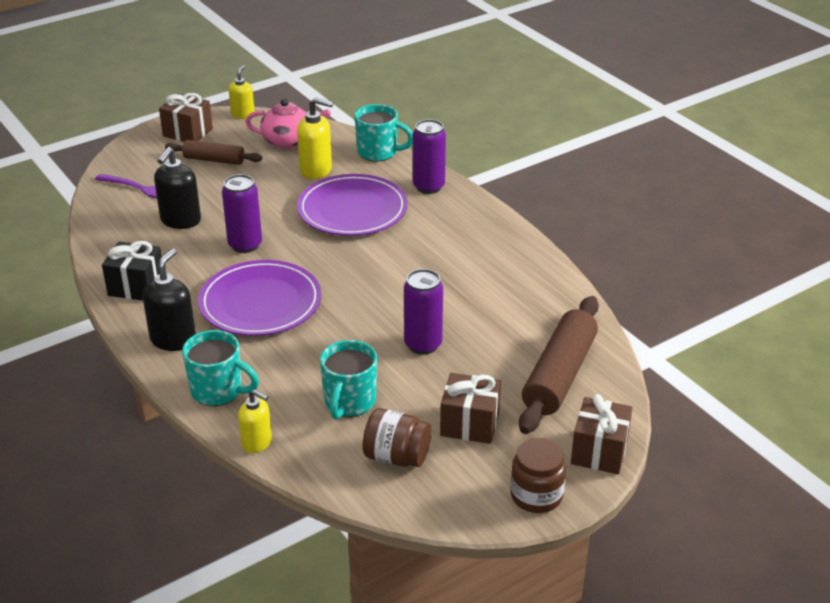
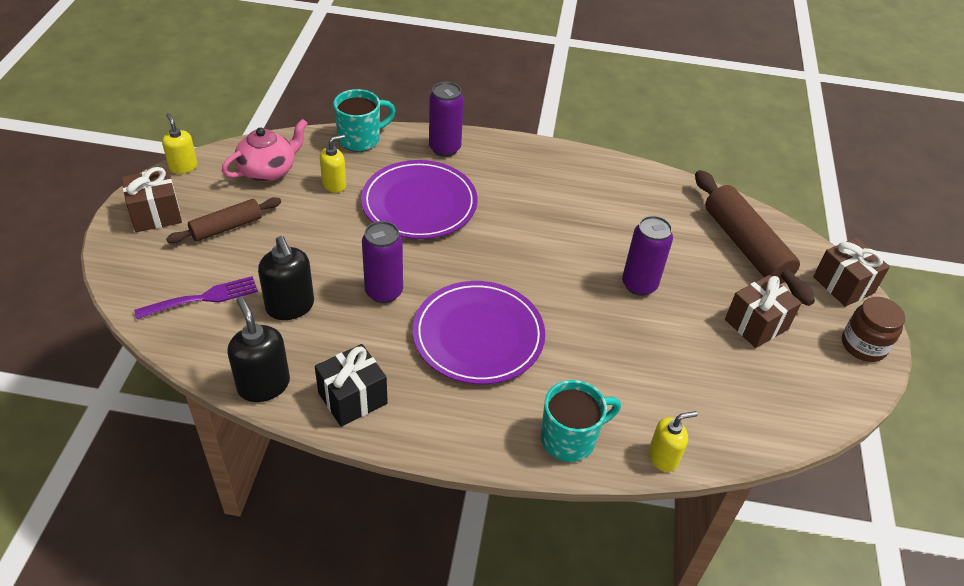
camera: 50 degrees left, 10 degrees up
black soap dispenser [142,249,196,351] -> black soap dispenser moved to [227,296,290,402]
yellow soap dispenser [297,97,333,179] -> yellow soap dispenser [320,134,346,193], size x0.66
turquoise mug [320,340,377,420] -> none
brown jar [363,408,431,467] -> none

